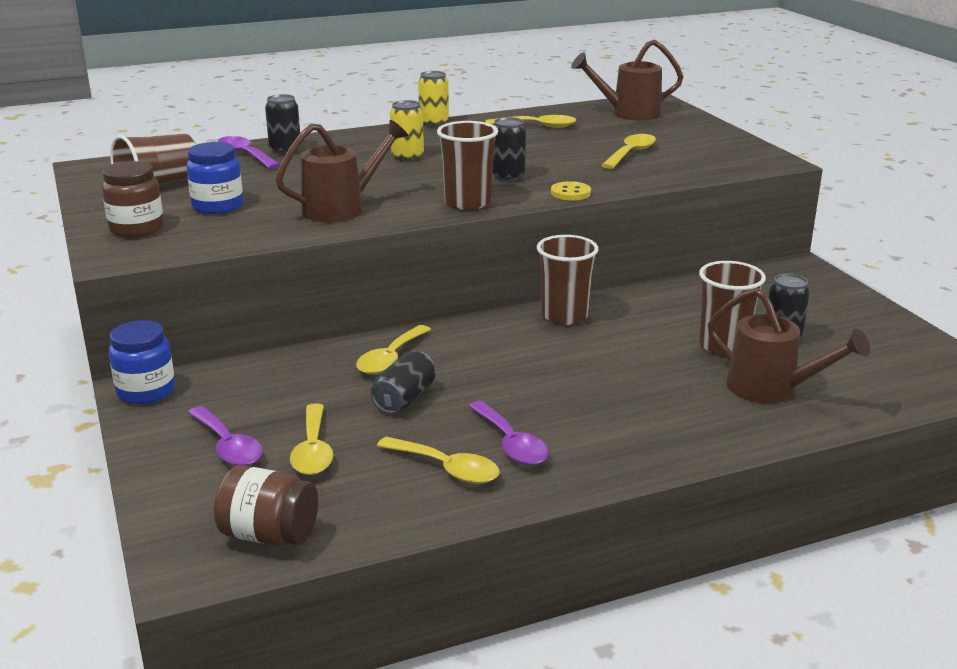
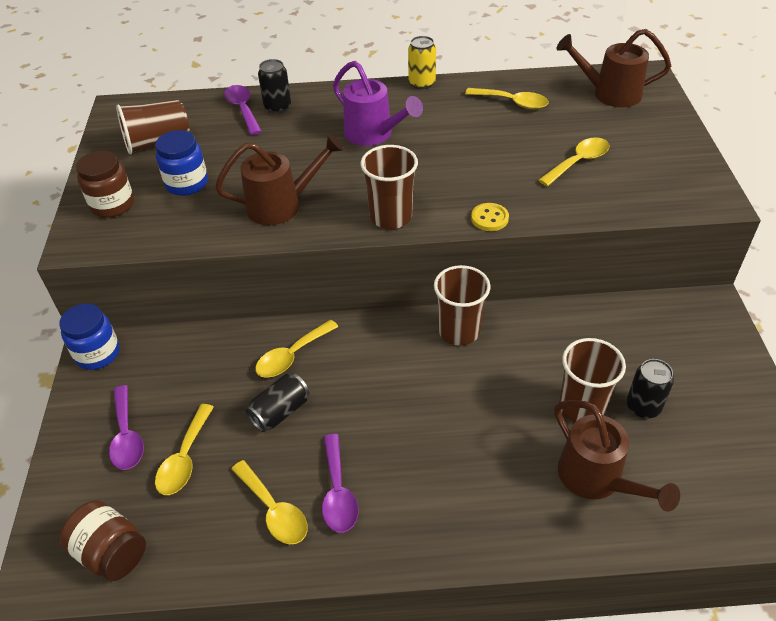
camera: 20 degrees right, 20 degrees up
yellow can [390,100,424,162] -> purple watering can [333,61,423,146]
black can [493,117,526,182] -> none

